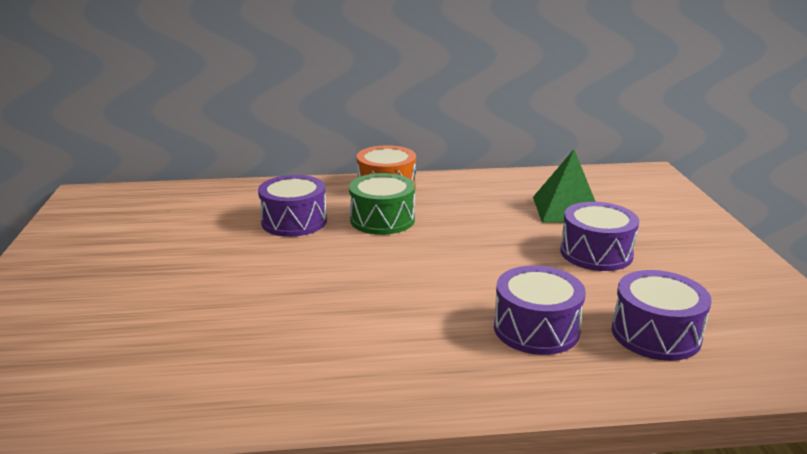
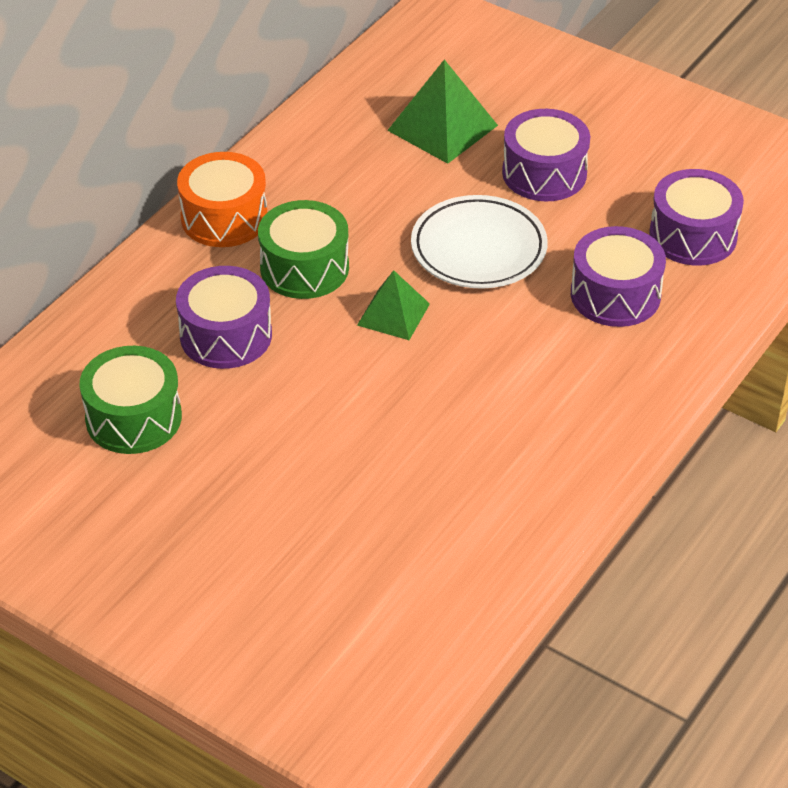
camera: 50 degrees left, 20 degrees up
none -> green drum [79,346,182,454]
none -> green pyramid [357,270,430,340]
none -> white plate [411,195,548,289]

